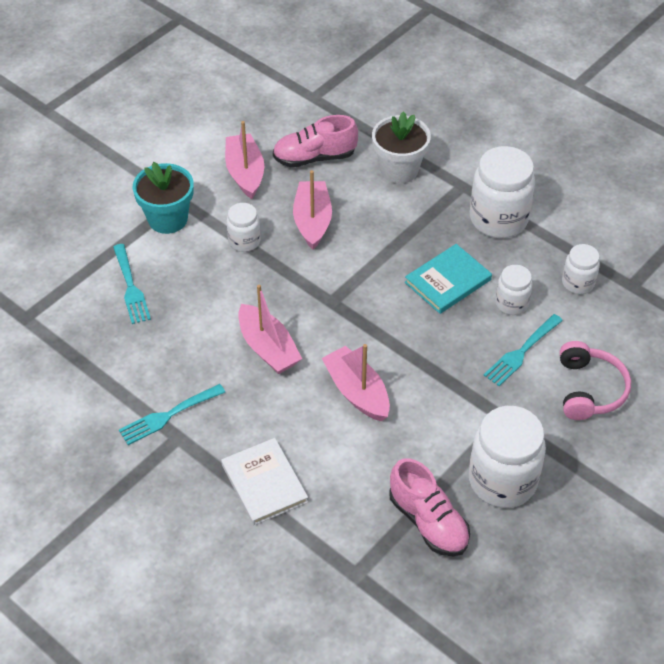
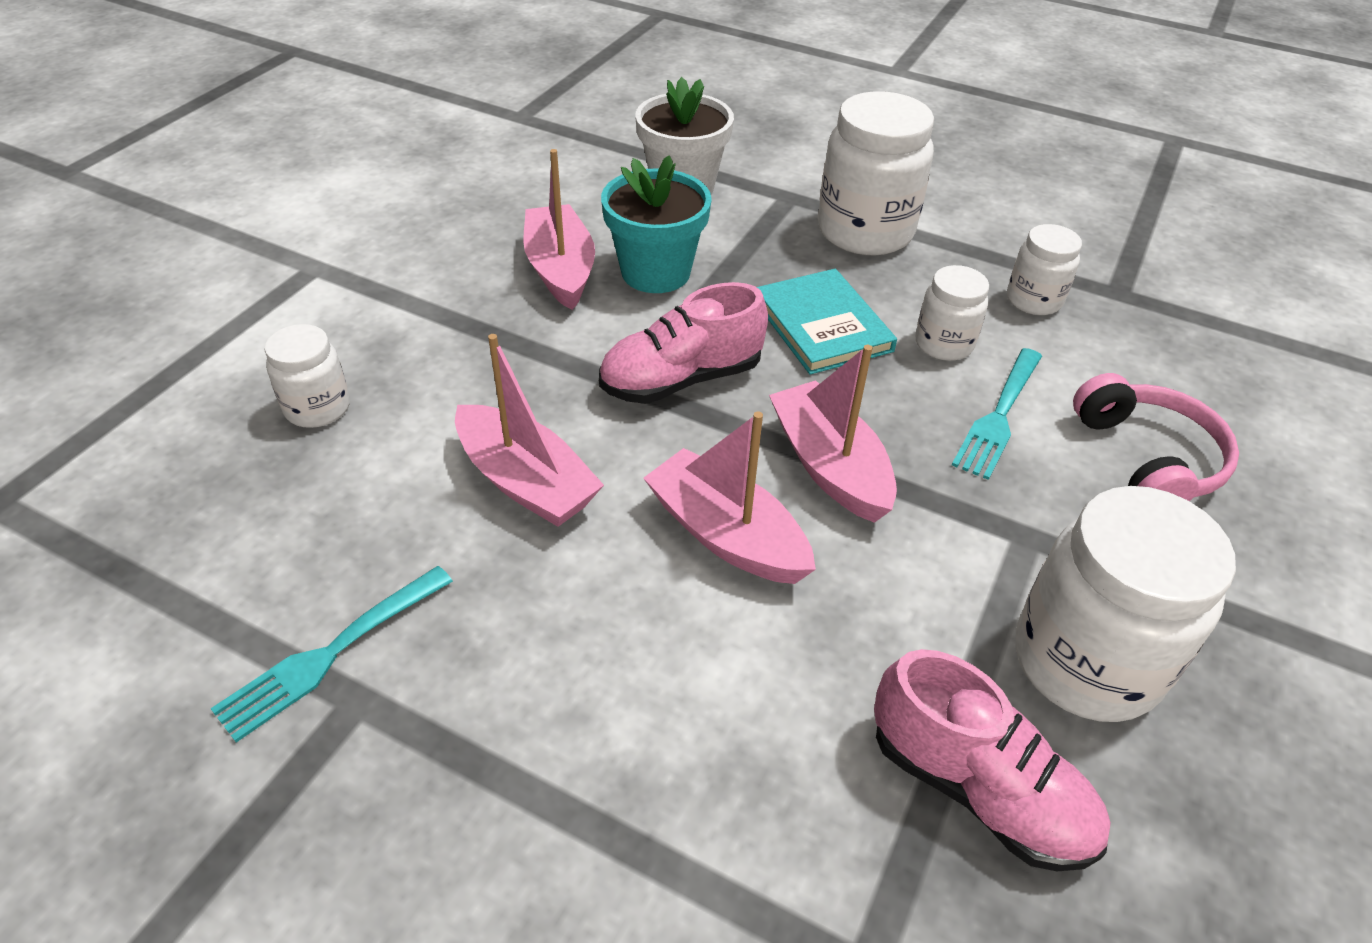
camera: 15 degrees left, 5 degrees down
turquoise fork [113,244,151,324] -> none
turquoise flower pot [133,162,194,234] -> turquoise flower pot moved to [601,155,712,293]
white book [221,438,308,525] -> none
pink boat [225,121,264,199] -> pink boat moved to [769,345,897,523]
white jar [226,203,261,252] -> white jar moved to [265,324,350,428]
pink shoe [273,115,358,167] -> pink shoe moved to [599,282,768,404]
turquoise book [405,244,492,314] -> turquoise book turned 60 degrees counterclockwise [757,269,897,375]

